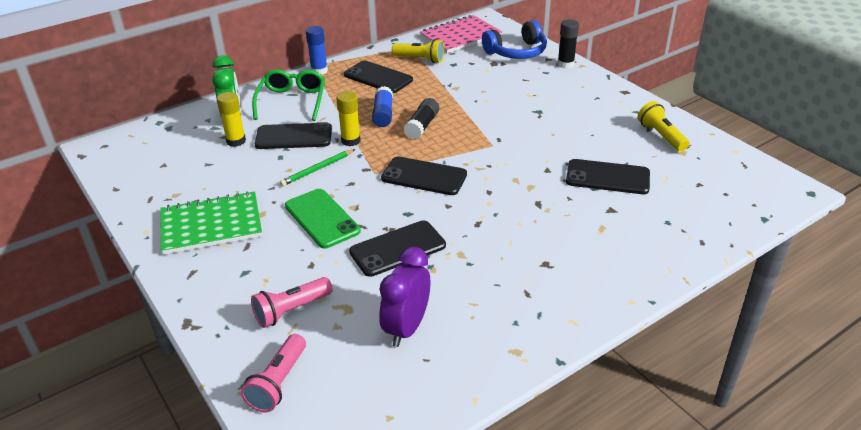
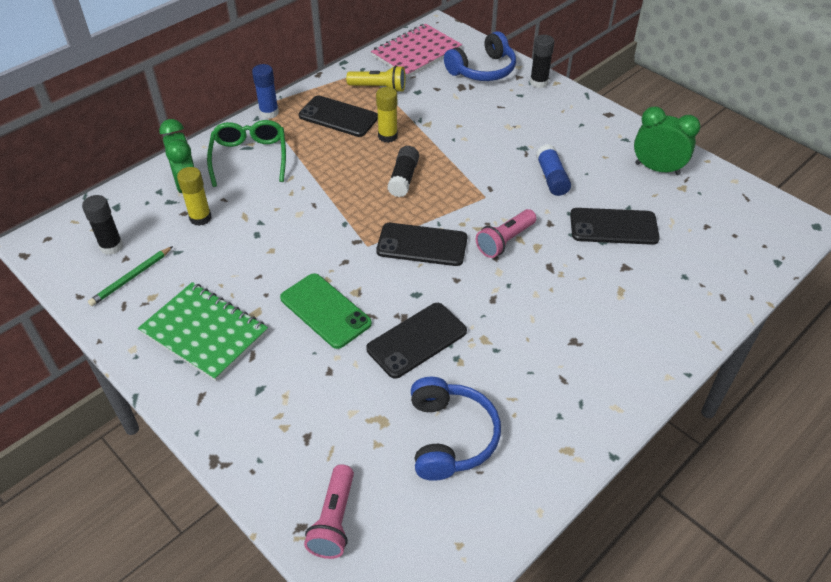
camera: 10 degrees left, 10 degrees up
green notebook [160,191,262,255] -> green notebook turned 60 degrees clockwise [138,282,268,381]
pink flashlight [251,277,333,328] -> pink flashlight moved to [476,209,536,258]
black phone [255,122,332,149] -> none
green pencil [280,149,355,186] -> green pencil moved to [88,246,173,306]
yellow glue stick [336,91,361,146] -> yellow glue stick moved to [376,87,398,143]
blue glue stick [372,86,393,127] -> blue glue stick moved to [536,144,571,196]
purple clock [379,247,430,347] -> blue headphones [411,377,501,481]
yellow flashlight [638,101,689,152] -> green clock [634,106,701,175]
none -> black glue stick [82,195,123,255]

